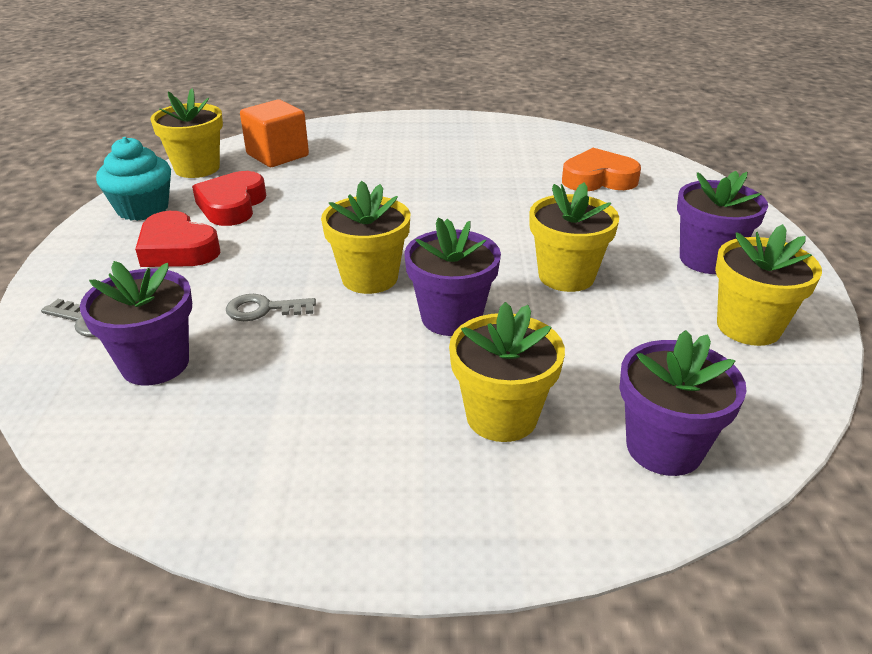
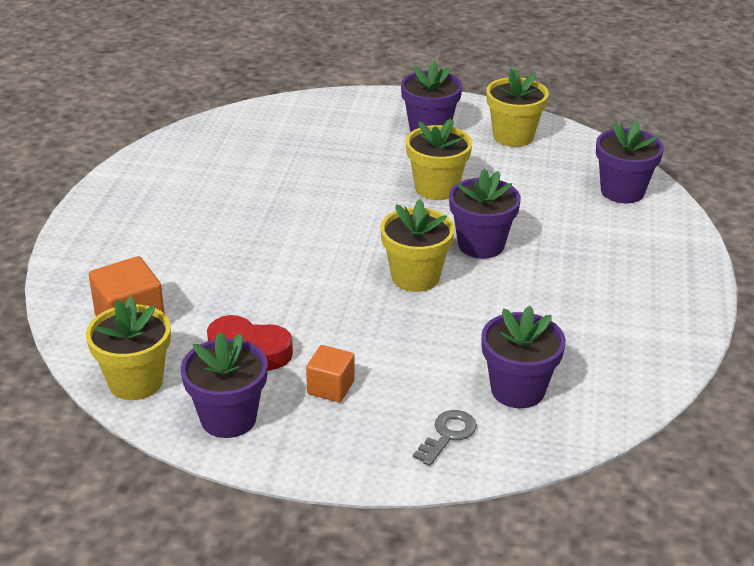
camera: 80 degrees left, 0 degrees up
turquoise cupcake [96,137,171,221] -> purple flower pot [181,332,268,438]
red heart [135,211,220,267] -> orange cube [306,345,354,402]
grey key [226,294,316,321] -> none
yellow flower pot [449,302,565,442] -> none
orange heart [562,148,641,191] -> none

